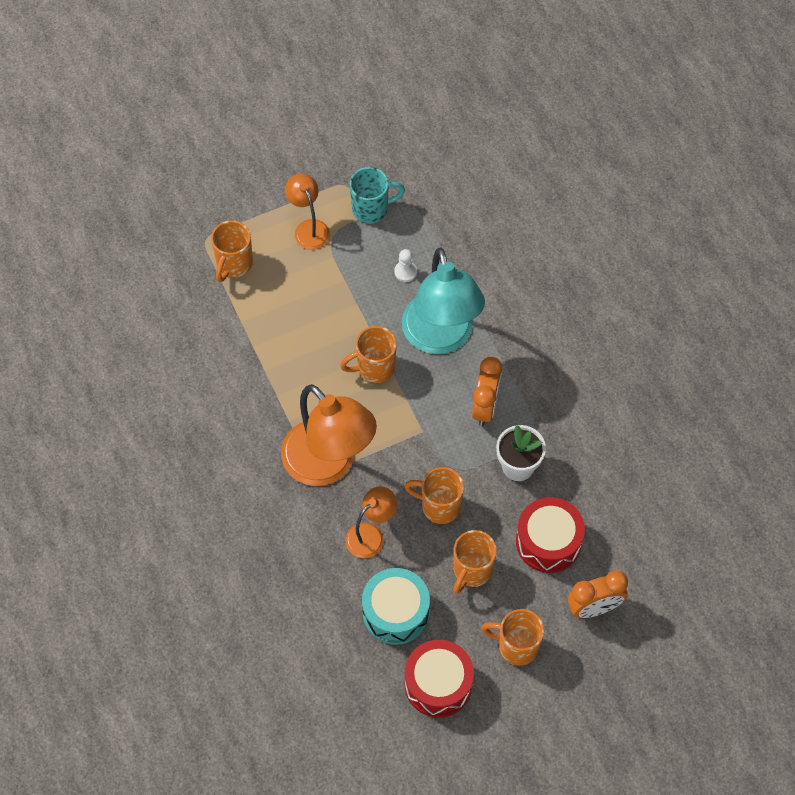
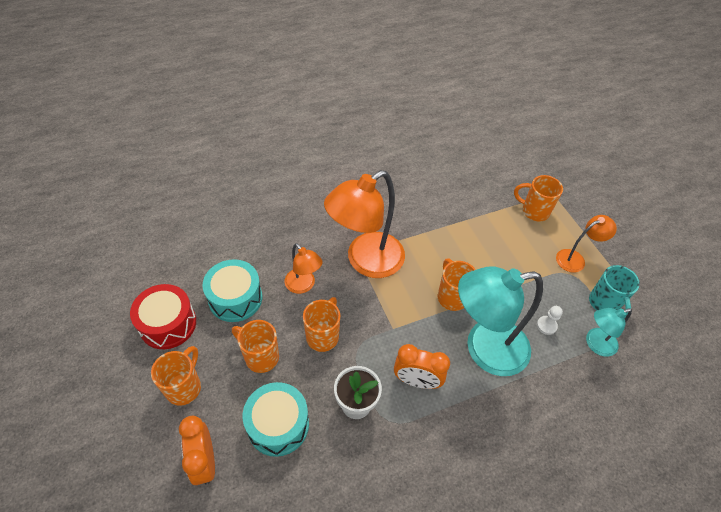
camera: 90 degrees right, 10 degrees down
red drum [516,497,585,573] -> turquoise drum [243,382,309,457]
none -> turquoise lamp [586,308,632,357]

